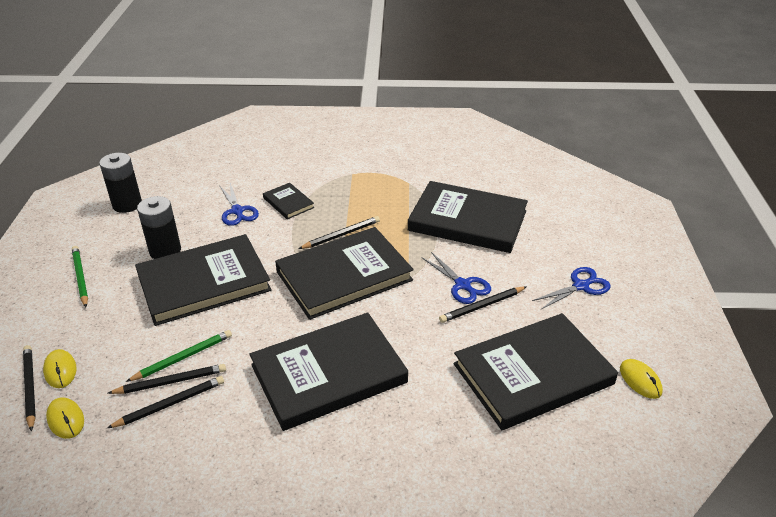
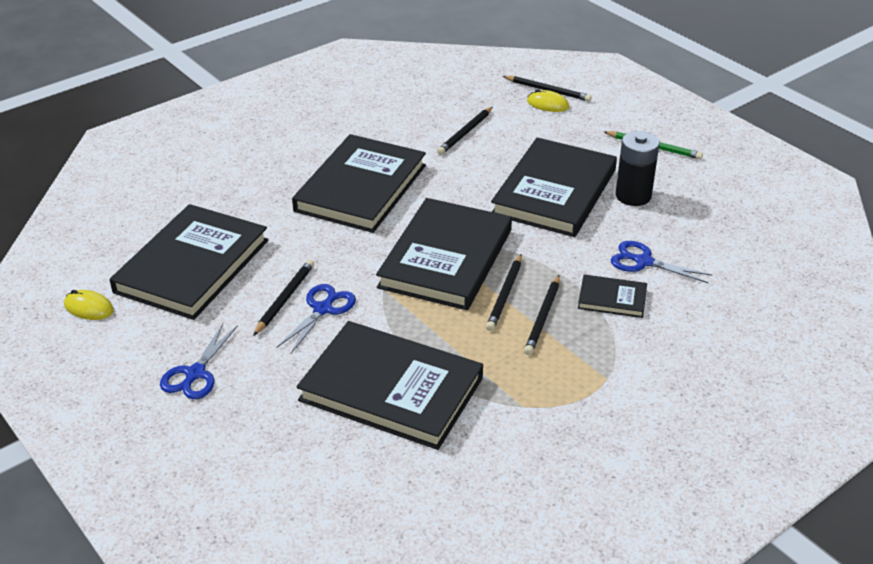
camera: 140 degrees right, 0 degrees up
yellow mouse [46,397,84,439] -> none
black battery [99,153,142,213] -> none
black pencil [107,376,224,428] -> black pencil moved to [524,275,560,355]
green pencil [126,330,232,382] -> none
black book [408,181,528,253] -> black book turned 45 degrees clockwise [297,321,483,450]
blue scissors [422,252,491,304] -> blue scissors turned 105 degrees clockwise [277,284,356,353]

